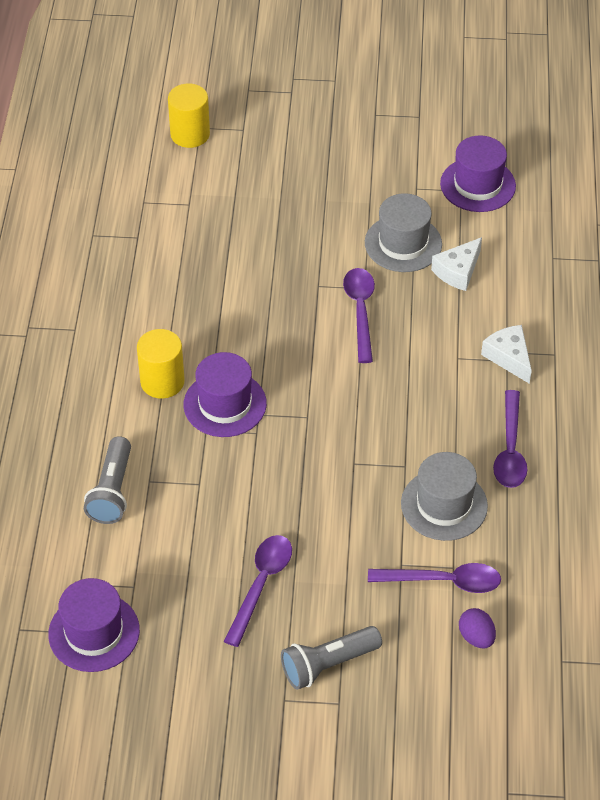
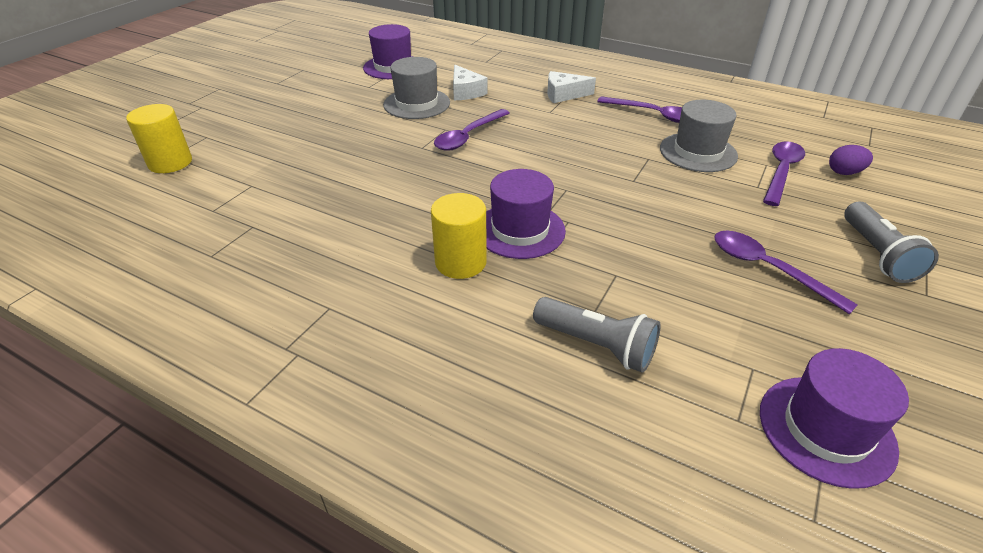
camera: 65 degrees left, 10 degrees down
purple spoon [343,268,375,363] -> purple spoon turned 75 degrees counterclockwise [434,109,510,151]

